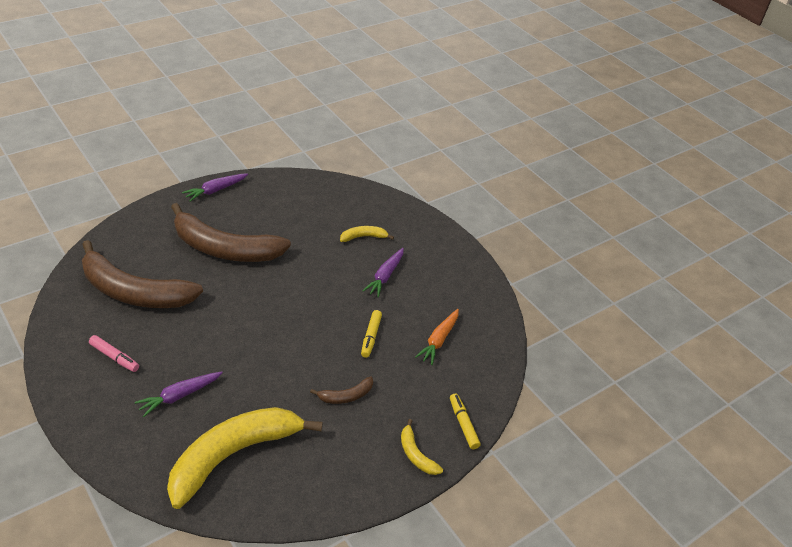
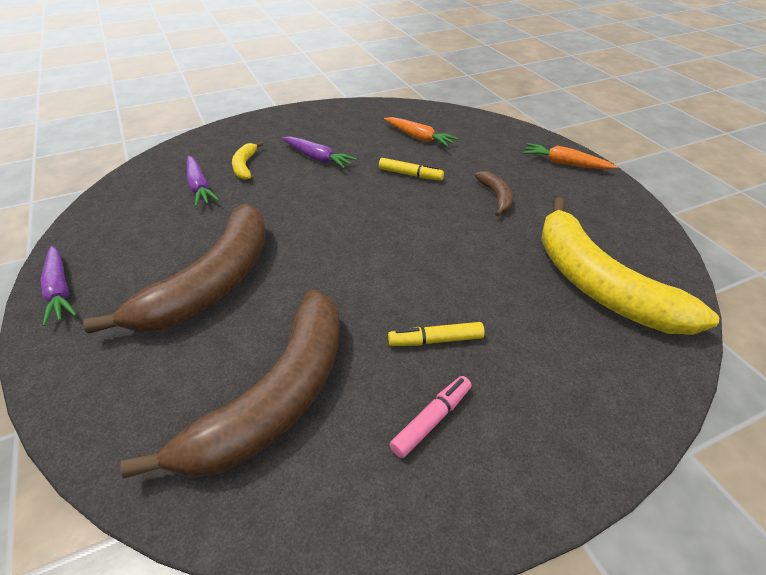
camera: 75 degrees left, 0 degrees up
purple carrot [135,371,223,417] -> purple carrot moved to [187,155,219,207]
yellow banana [401,419,443,475] -> orange carrot [523,143,618,170]
yellow marker [450,394,481,449] -> yellow marker moved to [388,322,485,346]

